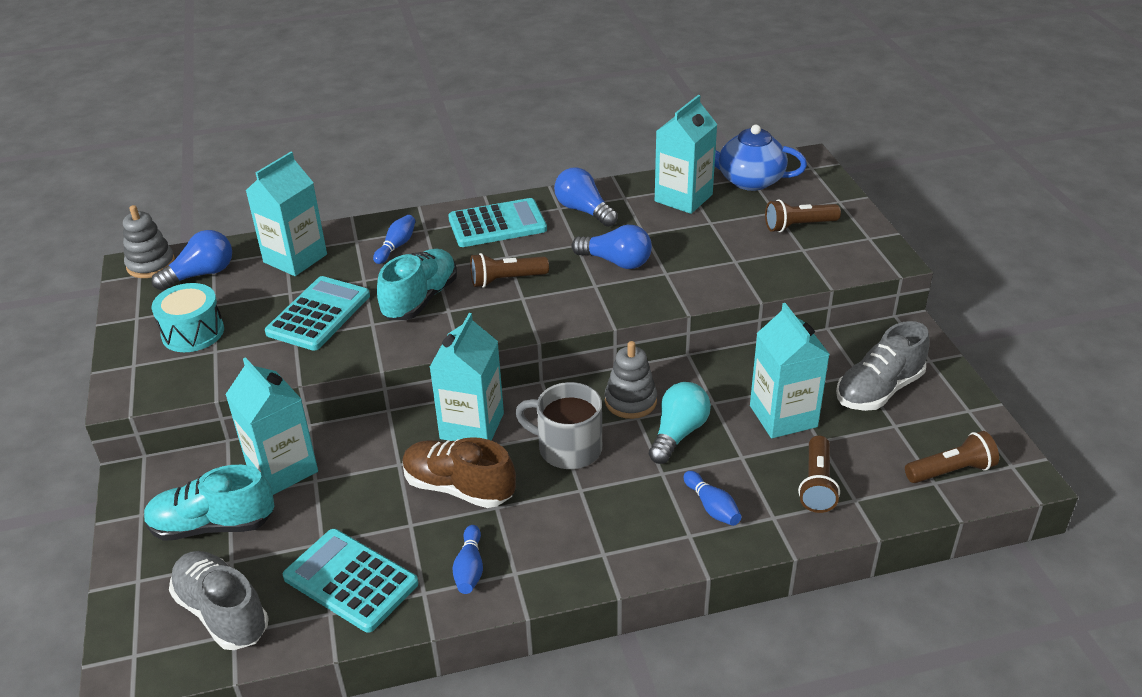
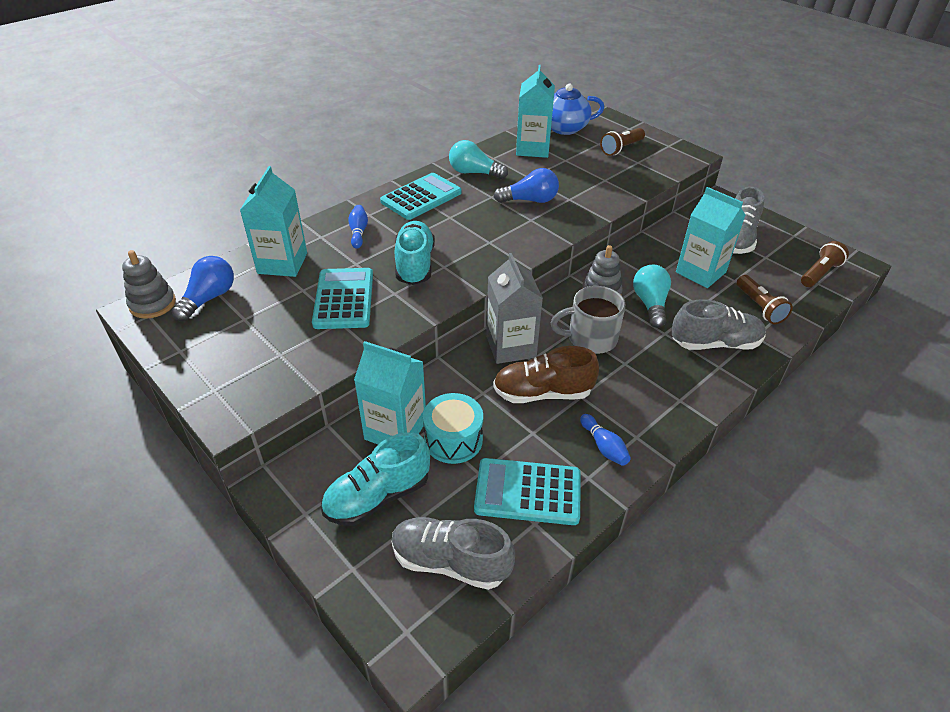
camera: 30 degrees left, 5 degrees up
turquoise drum [152,283,224,352] -> turquoise drum moved to [423,393,483,464]
turquoise carton [430,313,504,441] -> grey carton [486,253,543,364]
brown flashlight [470,253,549,288] -> none
blue light bulb [554,168,618,227] -> turquoise light bulb [449,140,508,179]
blue bowling pin [684,471,741,526] -> grey shoe [671,299,766,350]

